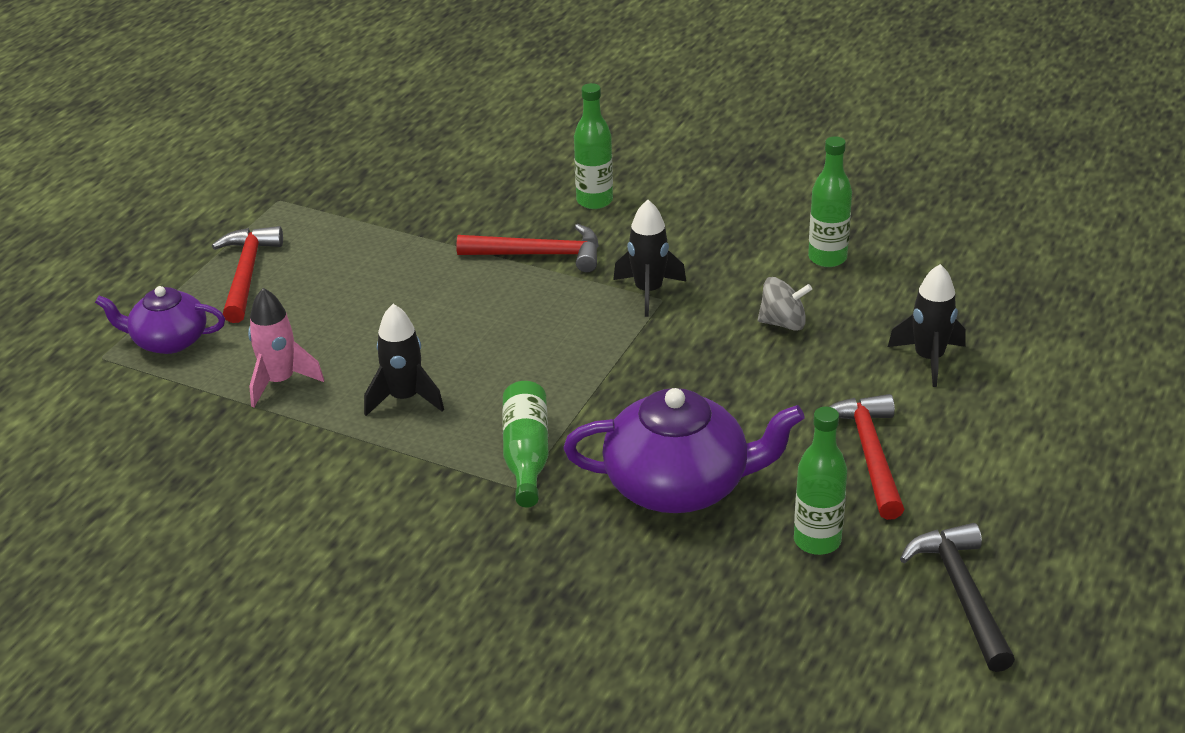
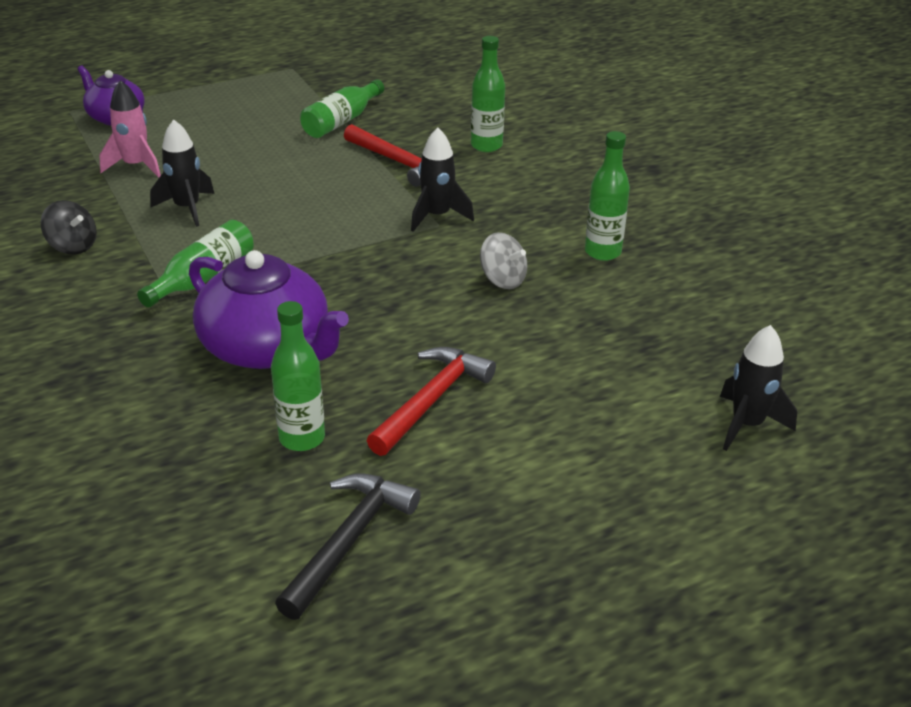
camera: 35 degrees right, 0 degrees up
red hammer [212,226,283,323] -> none
black rocket [888,264,966,387] -> black rocket moved to [720,325,797,451]
none -> black spinning top [41,200,97,255]
none -> green bottle [300,79,384,138]

